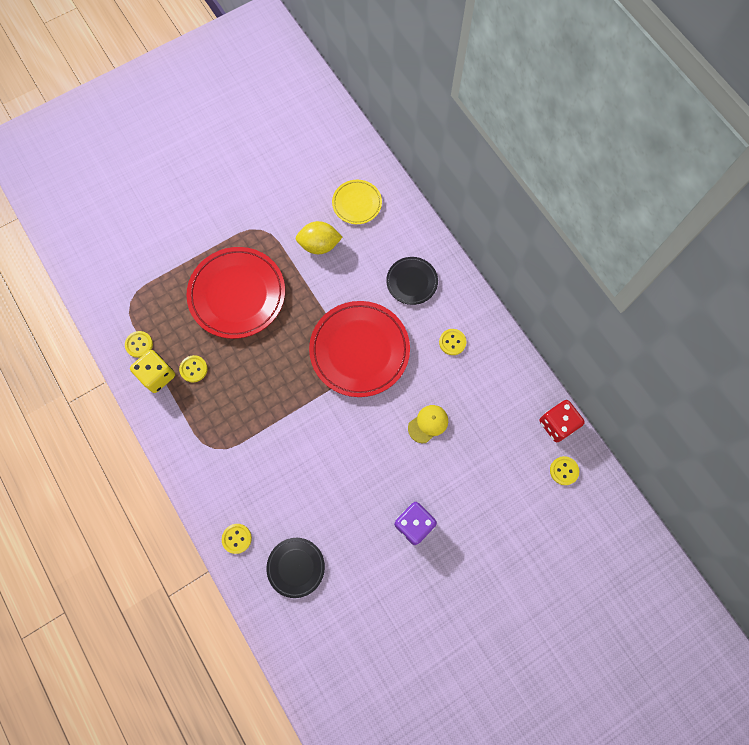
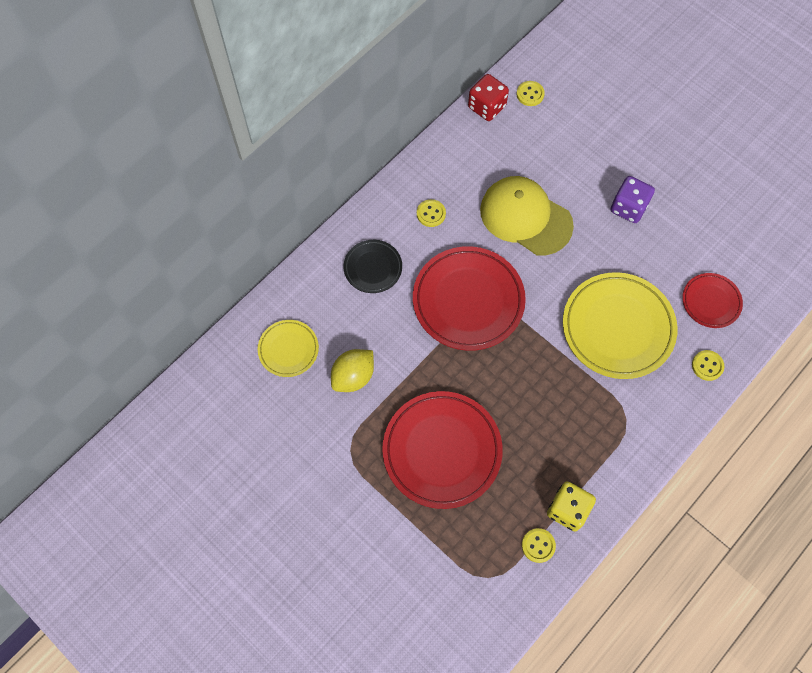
camera: 105 degrees left, 5 degrees down
yellow button [179,355,208,383] -> none
black plate [266,538,325,598] -> red plate [682,273,743,328]
yellow lemon [295,221,343,254] -> yellow lemon turned 60 degrees clockwise [331,349,374,392]
yellow cap [408,405,448,443] -> yellow cap [480,176,574,255], size x2.12
none -> yellow plate [563,272,677,379]

